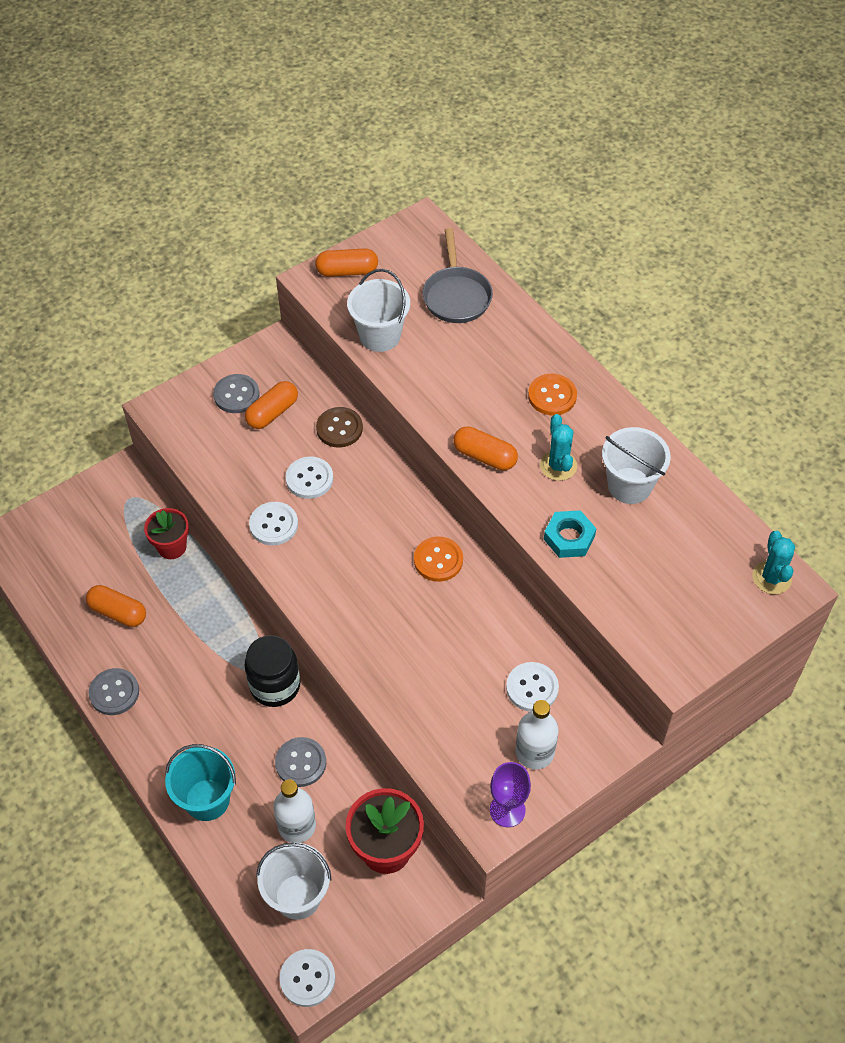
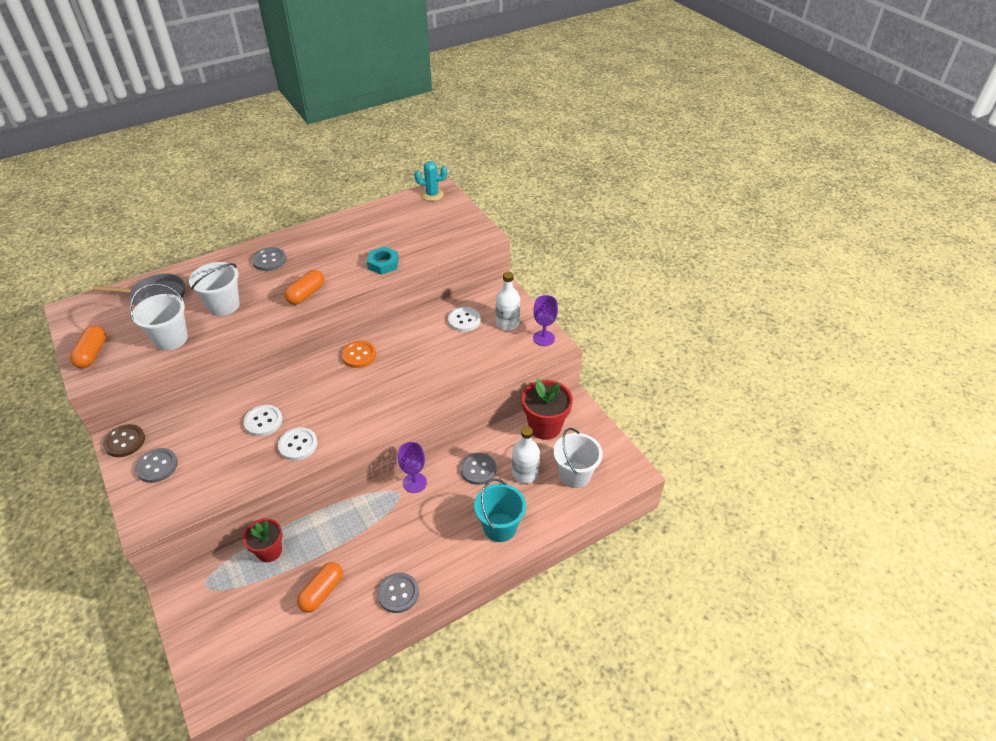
camera: 85 degrees left, 10 degrees down
orange capsule [245,381,298,429] -> none
black jar [245,635,300,707] -> purple goblet [398,442,427,493]
white button [279,949,335,1007] -> none
brown button [316,407,363,448] -> brown button moved to [103,424,145,457]
orange button [528,374,577,415] -> grey button [252,247,287,271]
turquoise cactus [540,414,577,481] -> none
white bucket [602,427,671,504] -> white bucket moved to [189,262,240,316]

